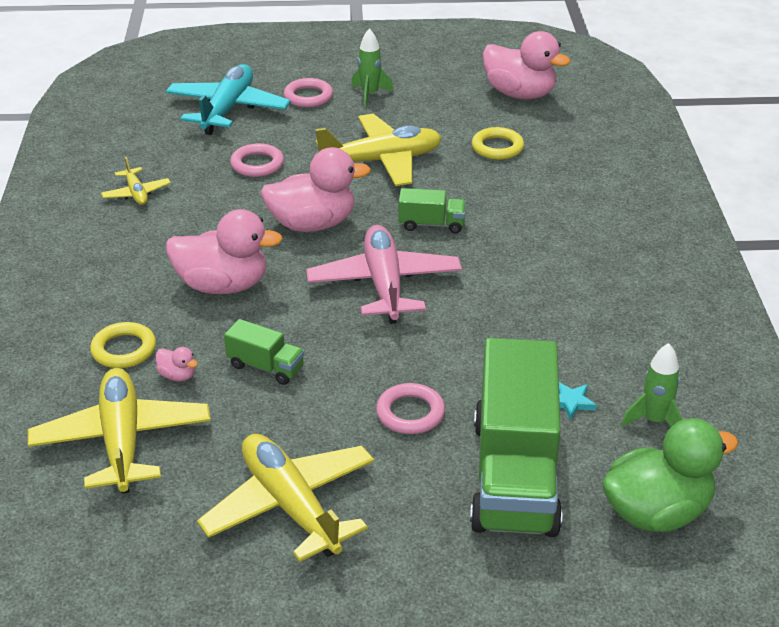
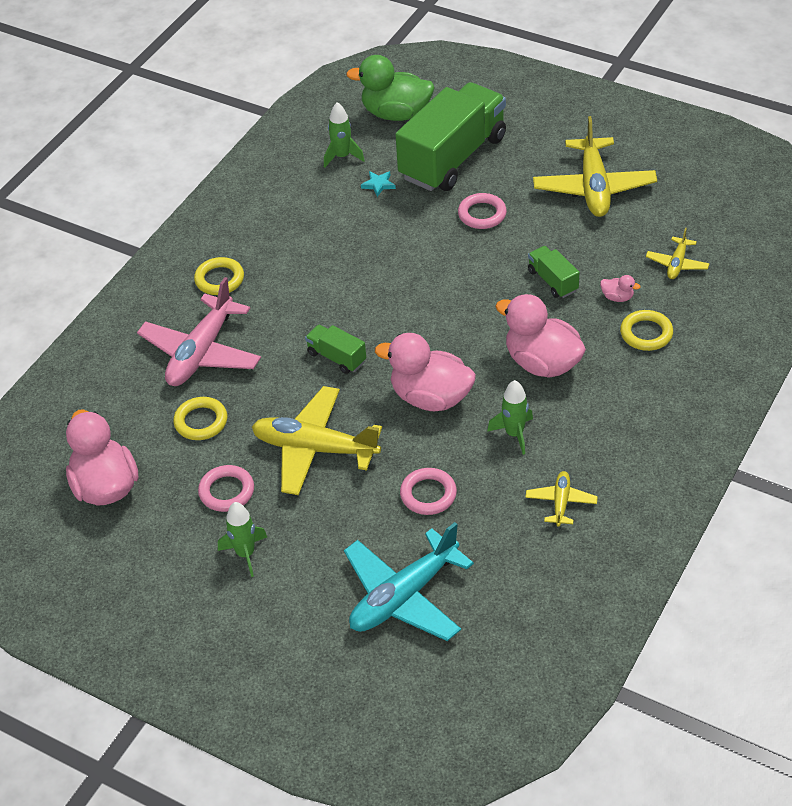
camera: 145 degrees left, 10 degrees up
yellow plane [28,368,211,494] -> yellow plane [646,228,710,279], size x0.49
pink duck [156,347,198,381] -> pink duck turned 135 degrees clockwise [600,275,641,302]
pink ring [284,78,333,108] -> pink ring moved to [198,465,254,512]
pink plane [306,225,462,324] -> pink plane moved to [137,277,261,386]
none -> yellow ring [194,257,244,295]
none -> green rocket [487,380,533,455]

